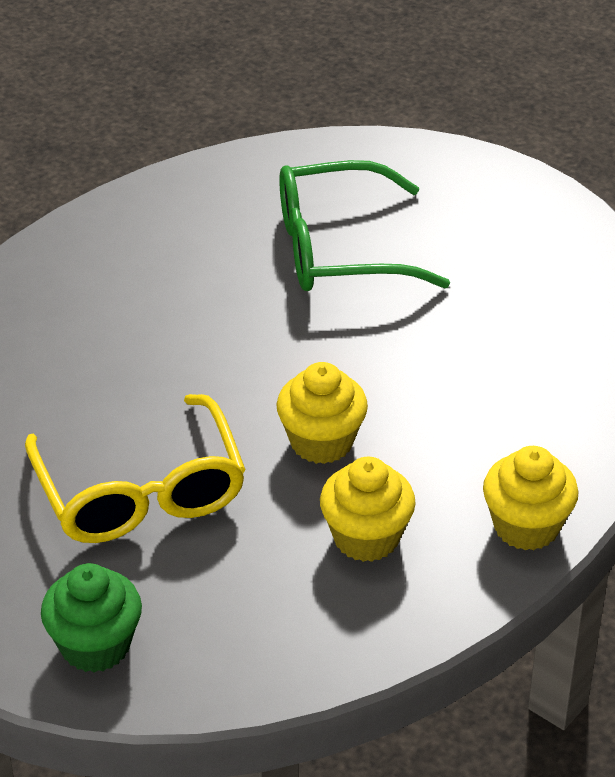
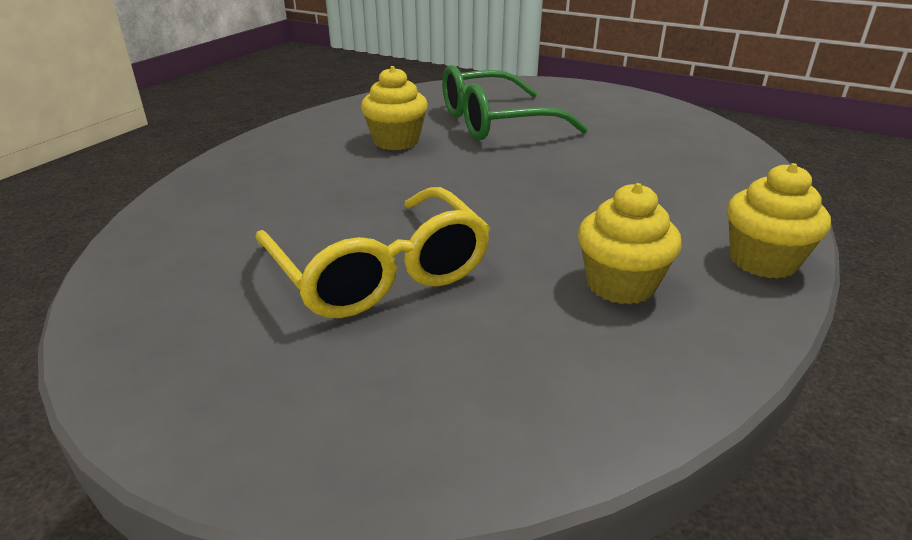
camera: 10 degrees left, 10 degrees down
green cupcake [41,563,142,673] -> none
yellow cupcake [277,362,368,464] -> yellow cupcake moved to [361,66,428,150]

